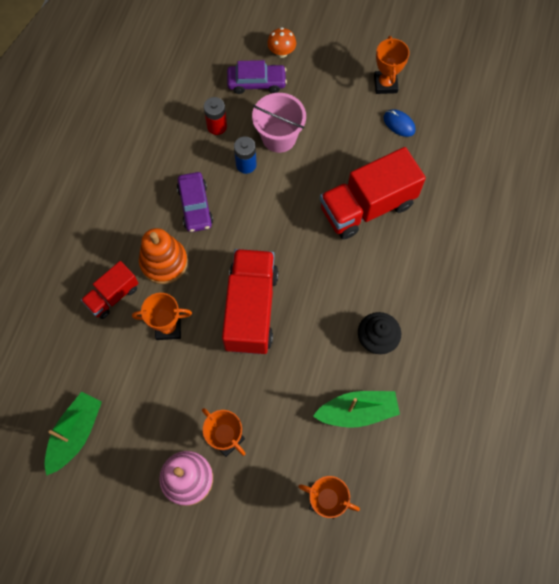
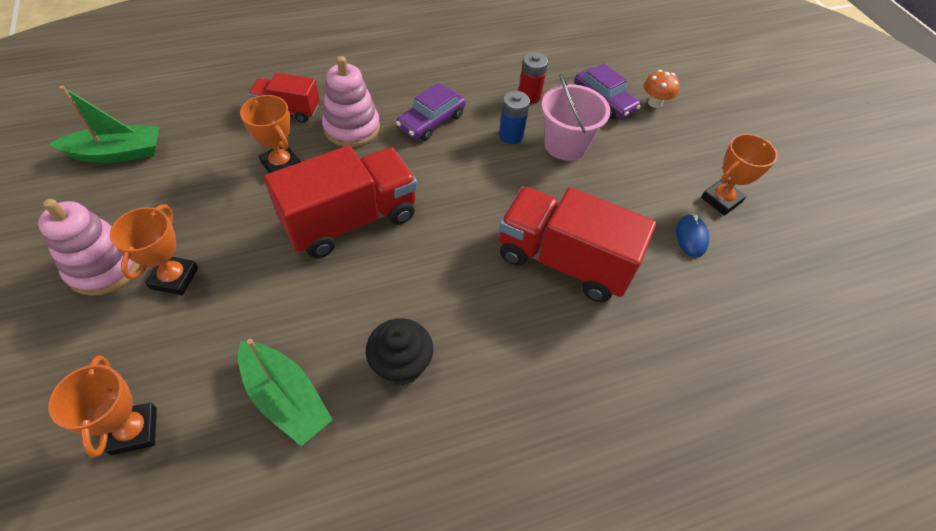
camera: 50 degrees right, 15 degrees down
orange stacking toy [139,228,188,284] -> pink stacking toy [322,56,380,147]

